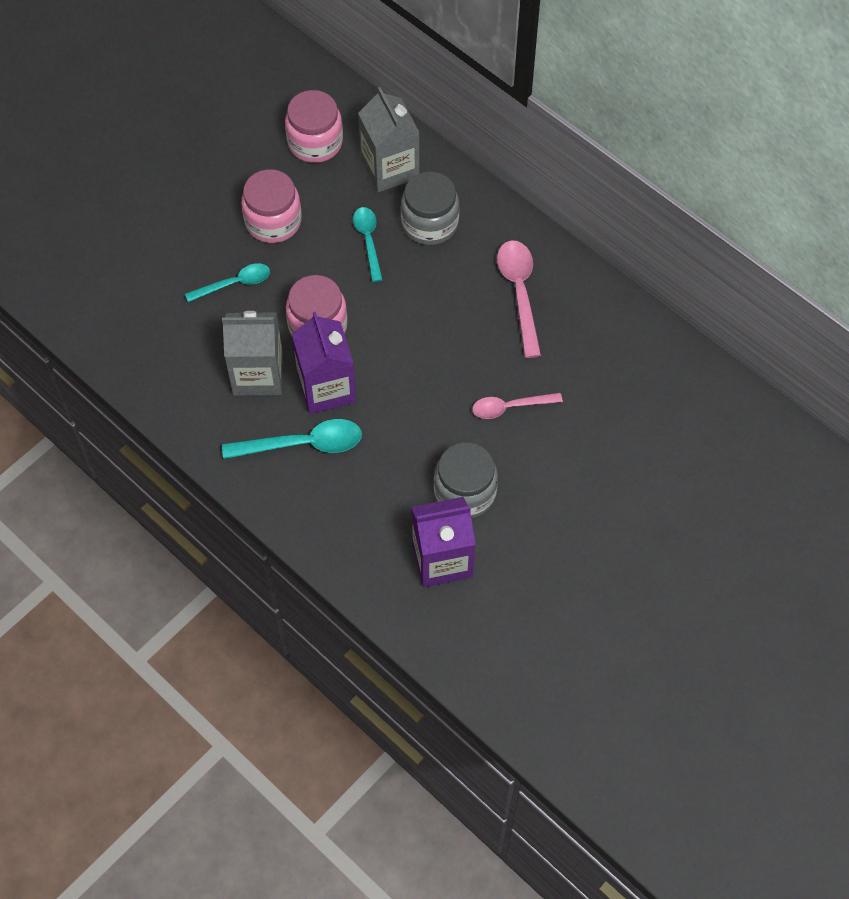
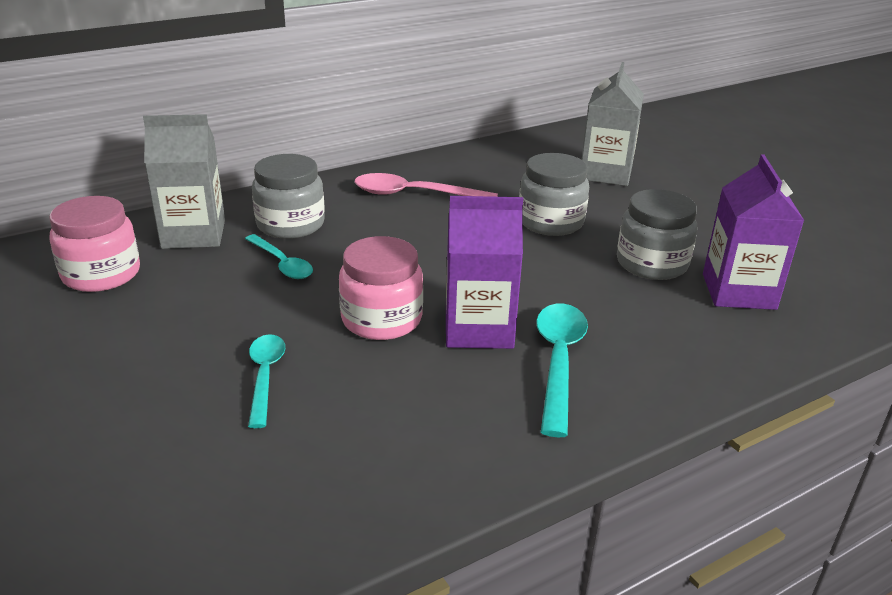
camera: 75 degrees left, 30 degrees down
grey carton [222,311,283,396] -> grey carton moved to [582,62,644,186]
pink jar [241,169,302,243] -> none
turquoise spoon [353,207,383,282] -> turquoise spoon turned 135 degrees counterclockwise [245,234,313,279]
pink spoon [472,393,563,419] -> grey jar [519,153,589,236]

